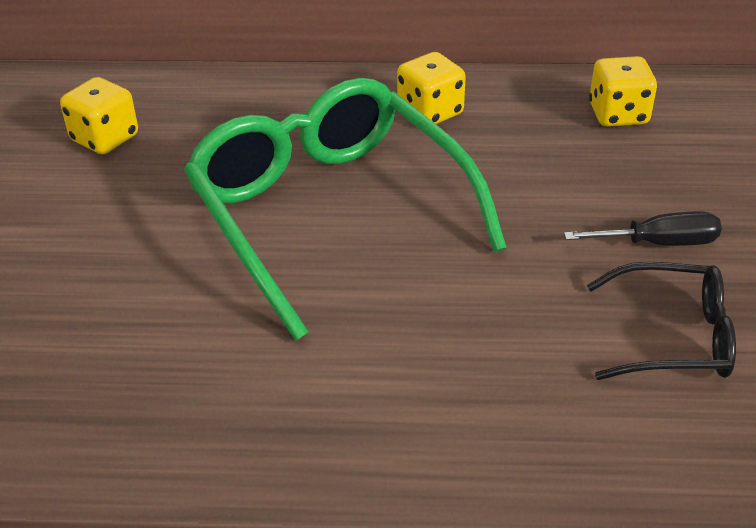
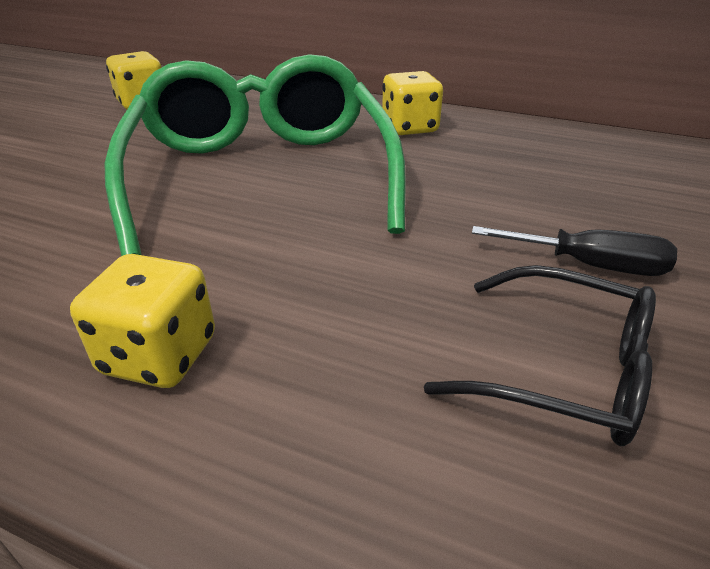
camera: 20 degrees right, 5 degrees down
yellow dice [589,56,657,127] -> yellow dice moved to [70,254,215,388]

